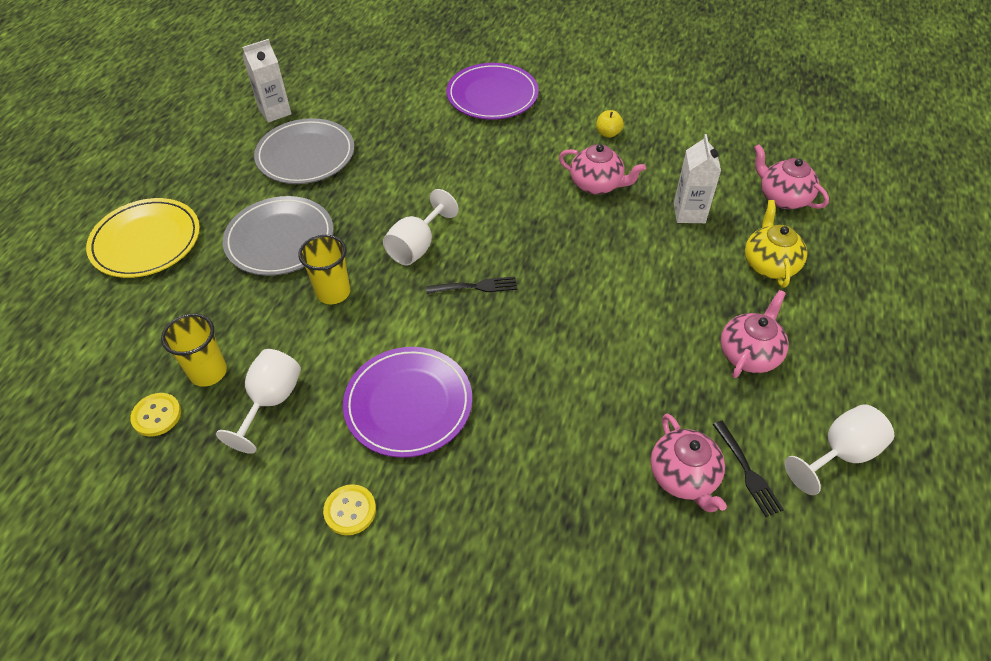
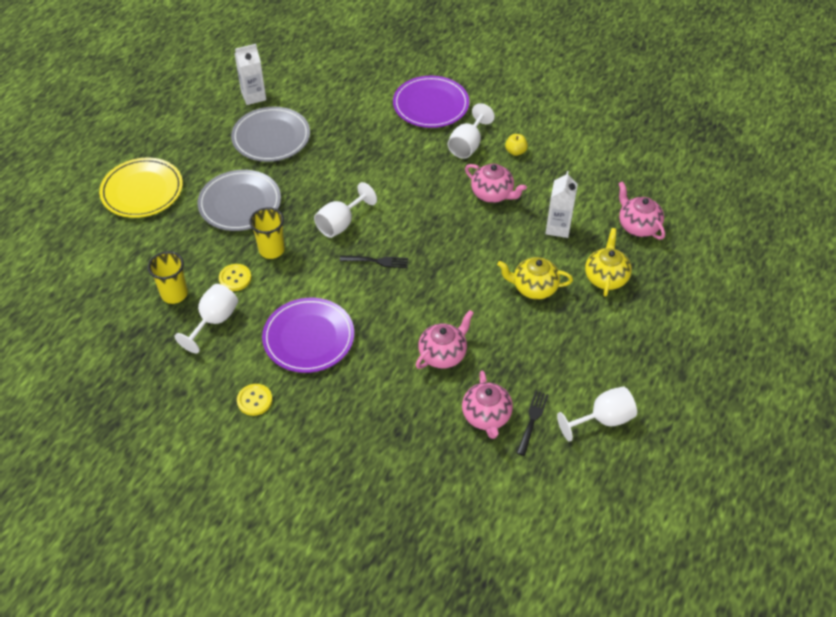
camera: 10 degrees right, 0 degrees up
yellow button [130,393,181,437] -> yellow button moved to [219,264,251,291]
black fork [713,421,784,517] -> black fork turned 150 degrees counterclockwise [517,391,549,456]
pink teapot [721,290,789,378] -> pink teapot moved to [416,310,474,369]
none -> white goblet [448,103,495,159]
none -> yellow teapot [497,257,573,299]

